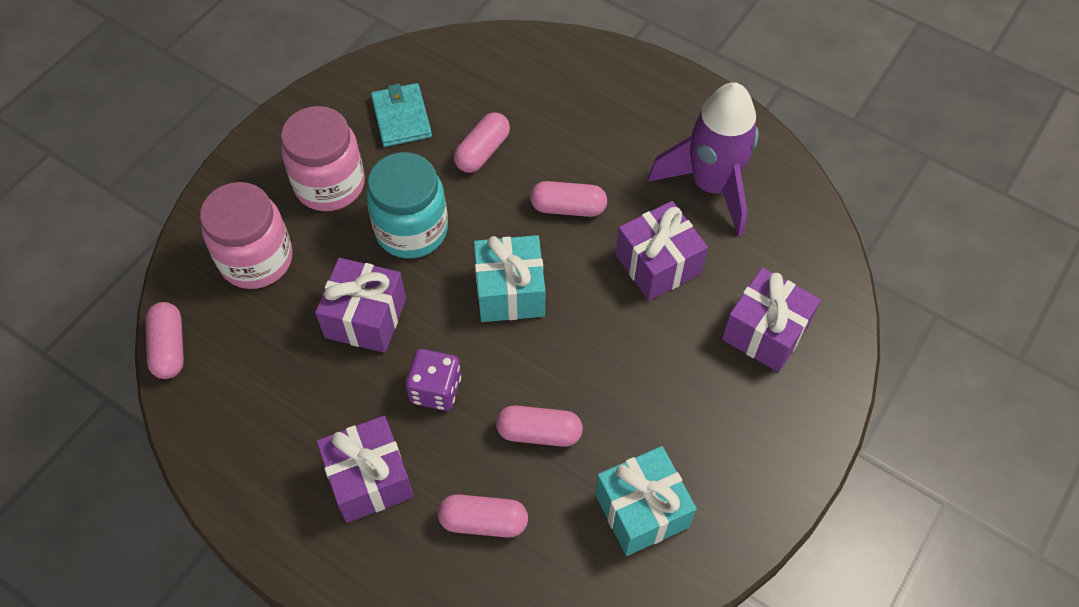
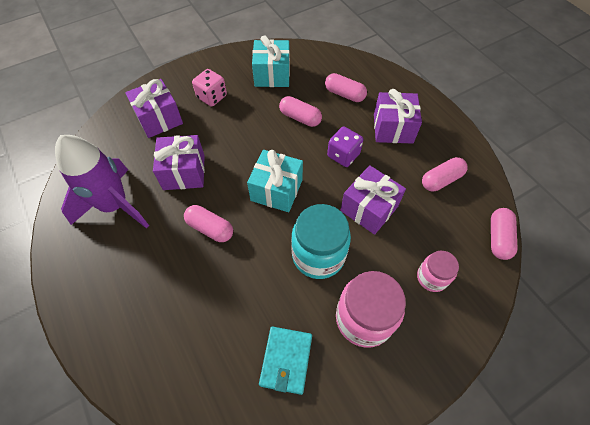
camera: 155 degrees left, 0 degrees up
pink jar [200,182,293,289] -> pink jar [417,251,459,292], size x0.57
pink capsule [454,112,510,173] -> pink capsule moved to [422,157,468,192]
none -> pink dice [192,69,227,107]

